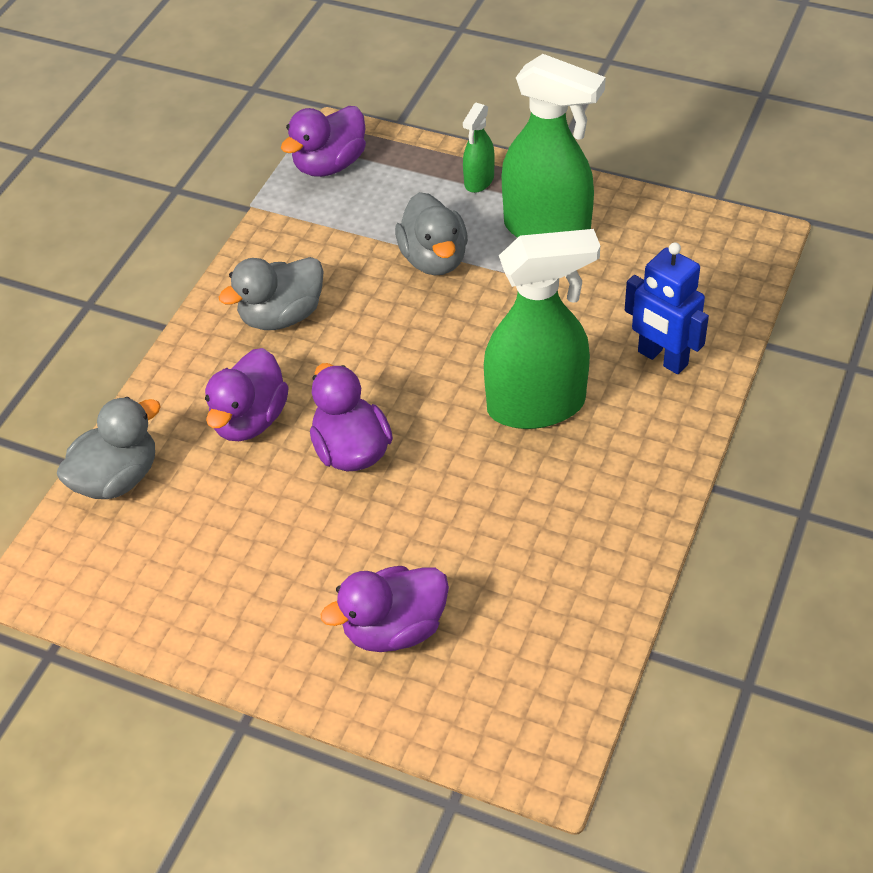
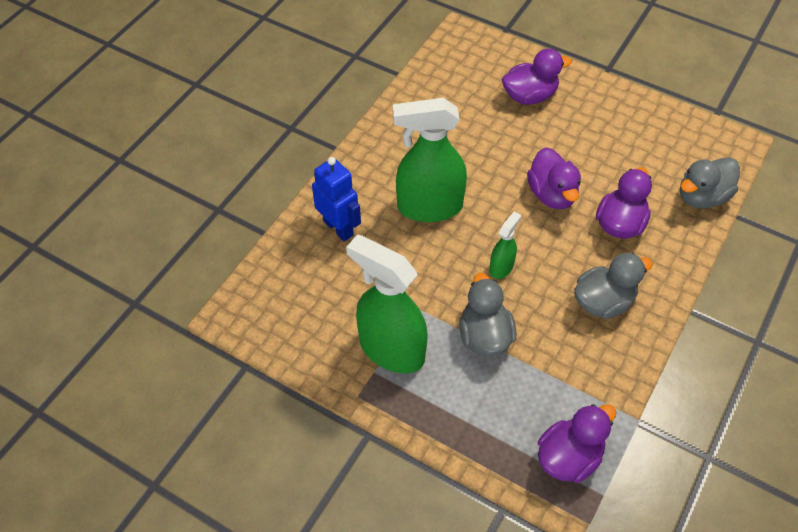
camera: 175 degrees left, 5 degrees up
green spray bottle [463,103,495,193] -> green spray bottle moved to [489,211,521,279]

